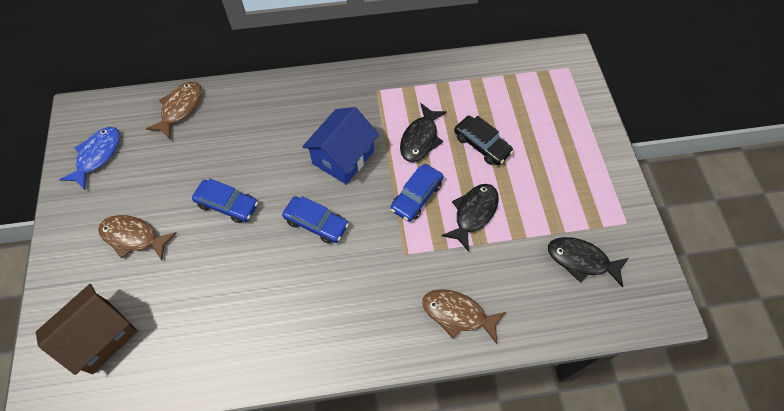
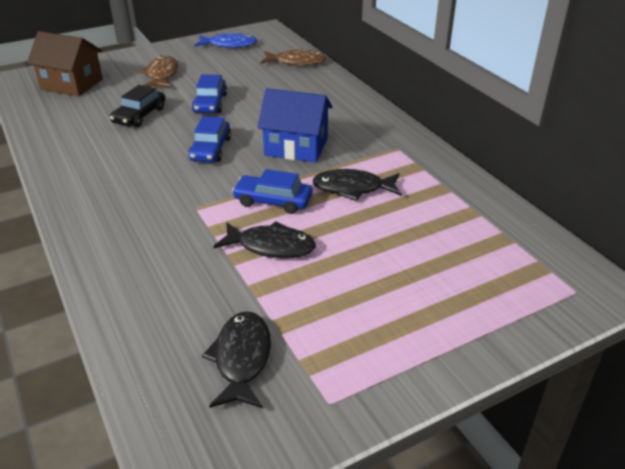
camera: 70 degrees right, 25 degrees down
brown fish [422,289,506,344] -> none
black car [454,115,513,165] -> black car moved to [110,85,165,127]

